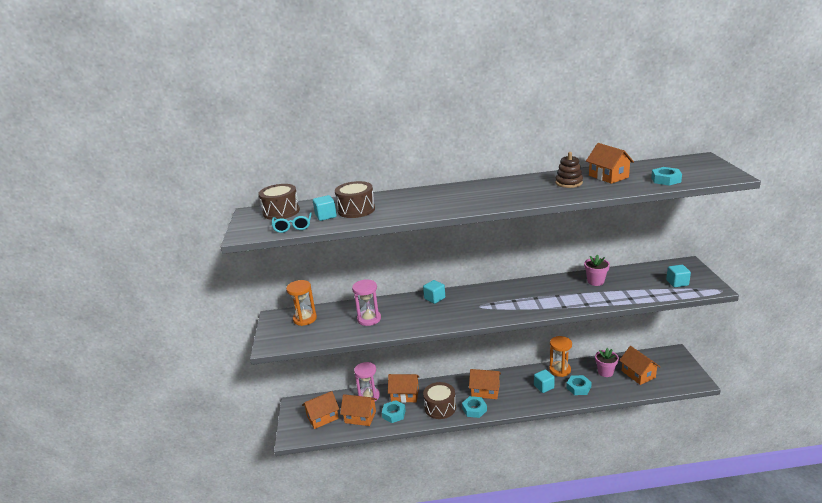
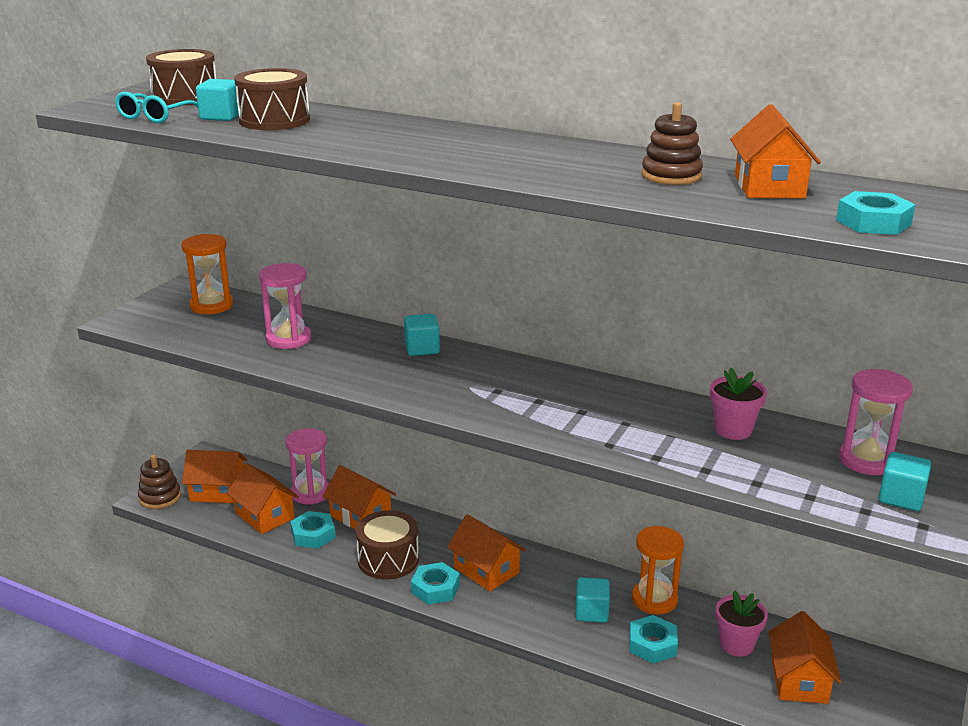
camera: 30 degrees right, 0 degrees up
none -> brown stacking toy [138,454,181,509]
none -> pink hourglass [839,369,913,475]

